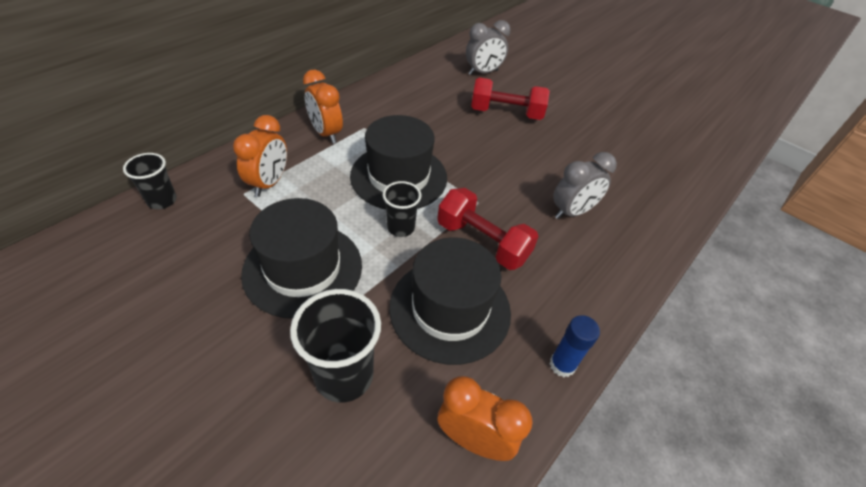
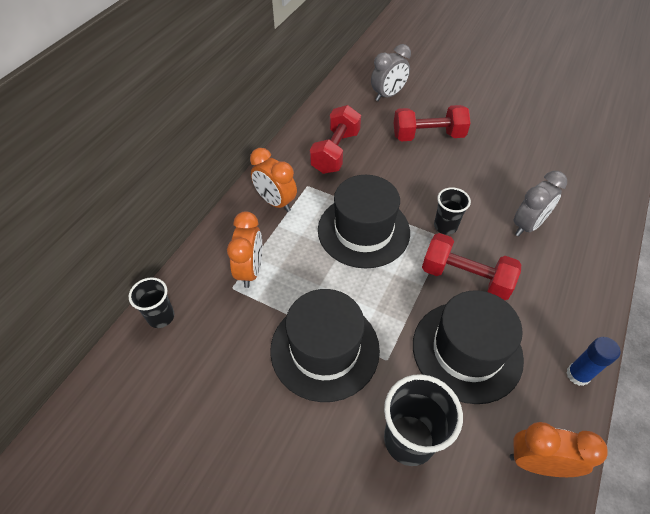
camera: 10 degrees left, 5 degrees up
black cup [383,181,421,237] -> black cup moved to [434,187,471,235]
none -> red dumbbell [310,105,361,174]

